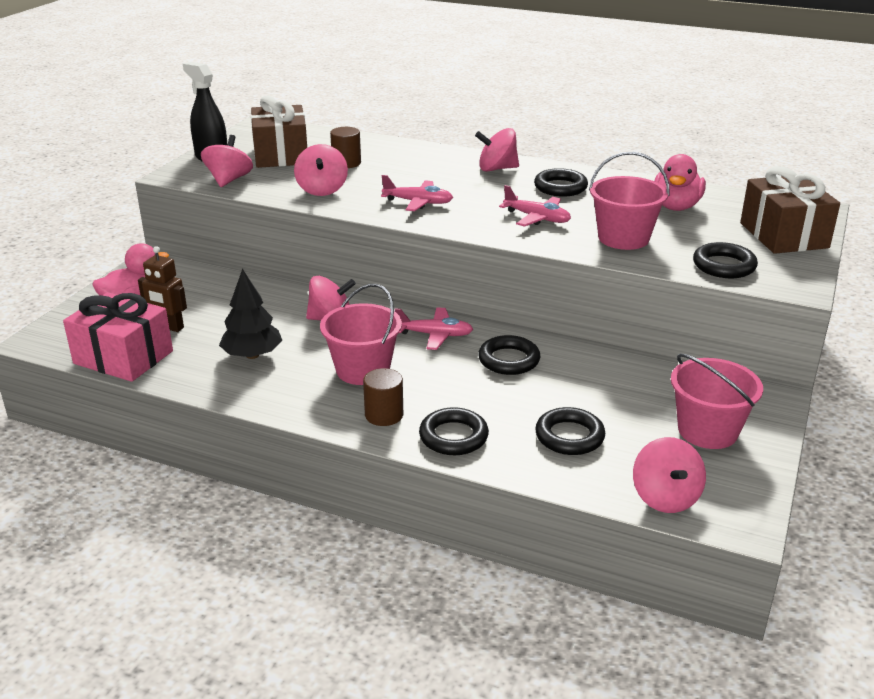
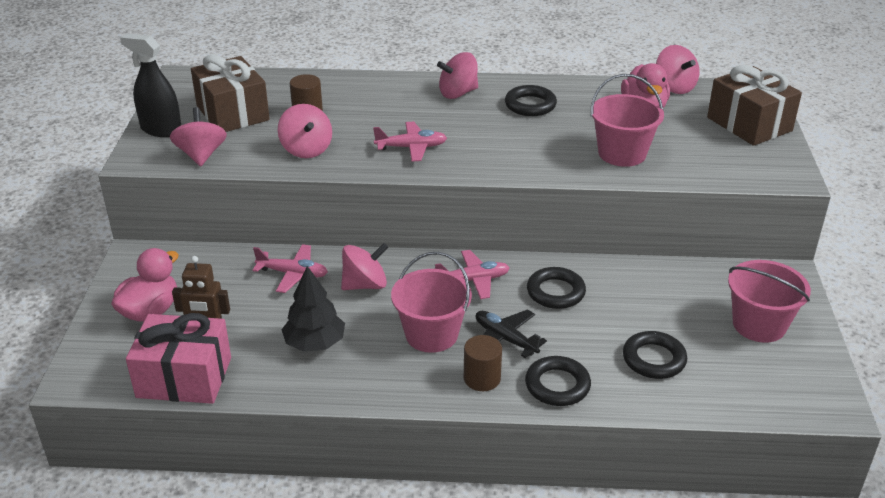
camera: 20 degrees left, 5 degrees up
pink plane [499,185,571,227] -> pink plane moved to [253,244,328,293]
pink spinning top [633,437,706,513] -> pink spinning top moved to [656,45,699,94]
black ring [693,242,758,278] -> none
none -> black plane [476,309,547,358]

